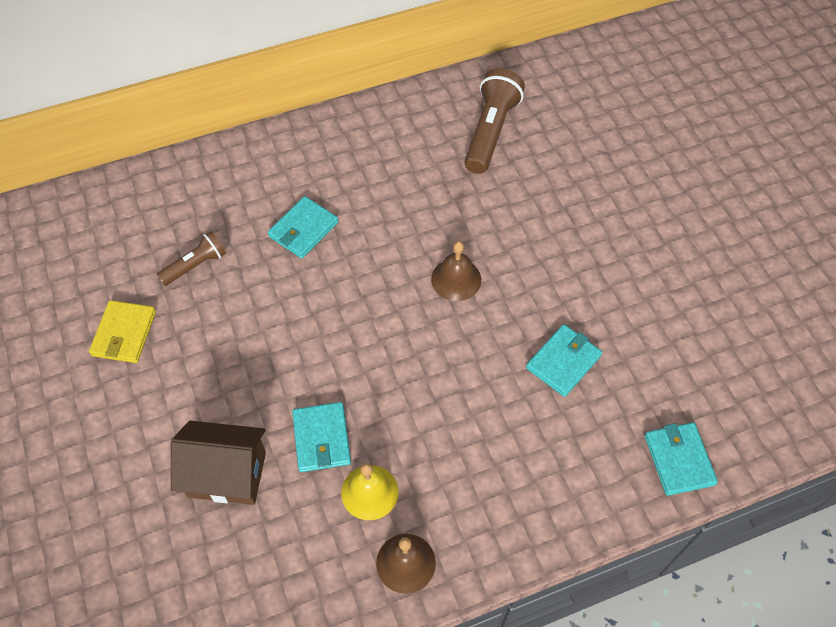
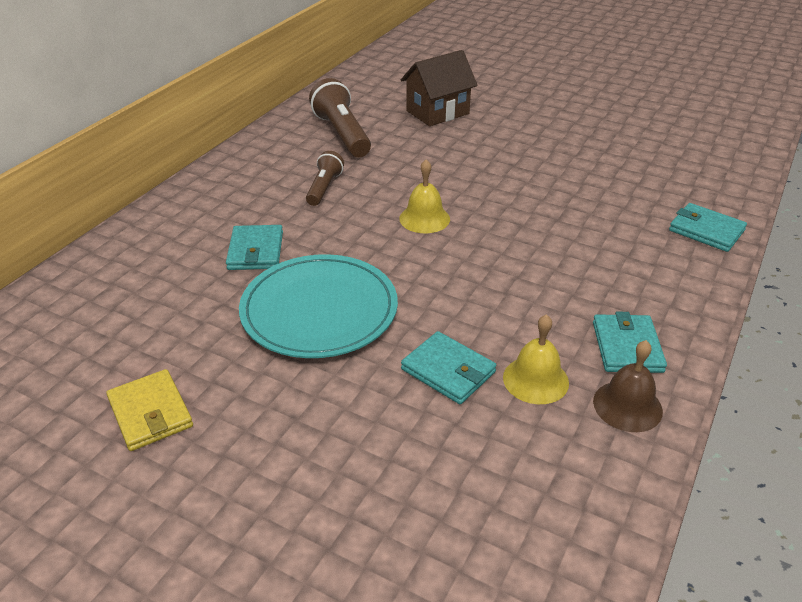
camera: 40 degrees left, 20 degrees down
brown flashlight [157,231,226,286] -> brown flashlight moved to [306,151,344,206]
brown house [171,421,266,505] -> brown house moved to [401,50,478,126]
brown bell [431,241,481,301] -> yellow bell [399,159,450,233]
turquoise wallet [526,324,602,397] -> turquoise wallet moved to [593,312,667,373]
none -> turquoise plate [239,254,398,358]

